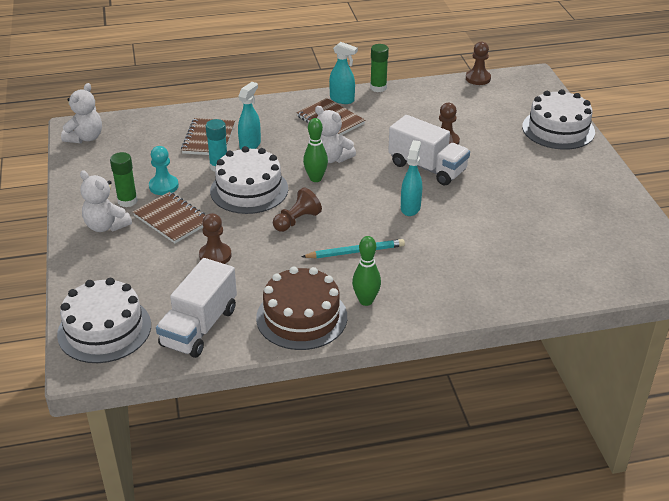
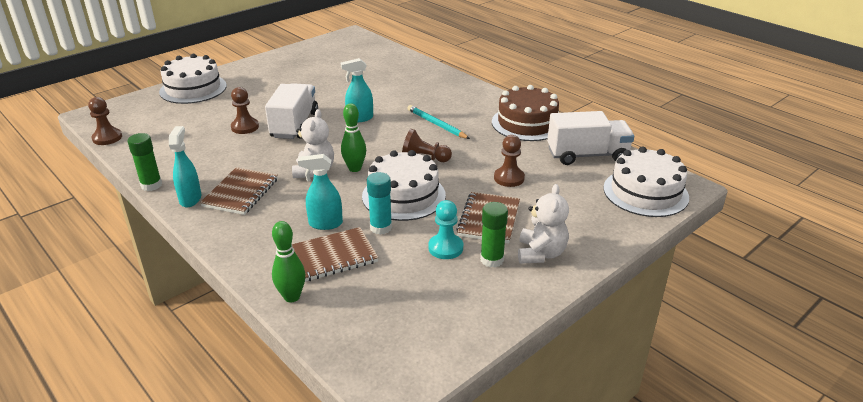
camera: 120 degrees left, 5 degrees down
white teddy bear [61,83,102,143] -> none
green bowling pin [352,236,381,306] -> green bowling pin moved to [272,221,305,302]

